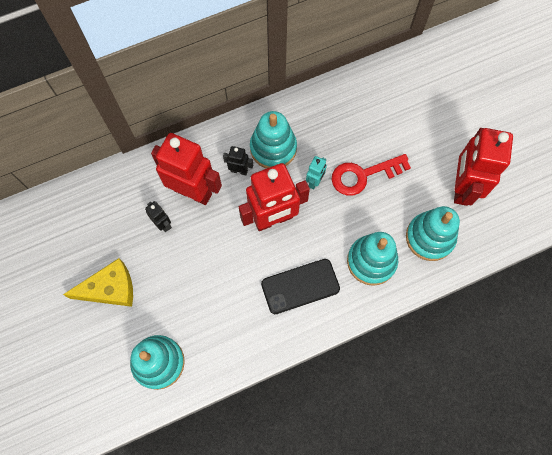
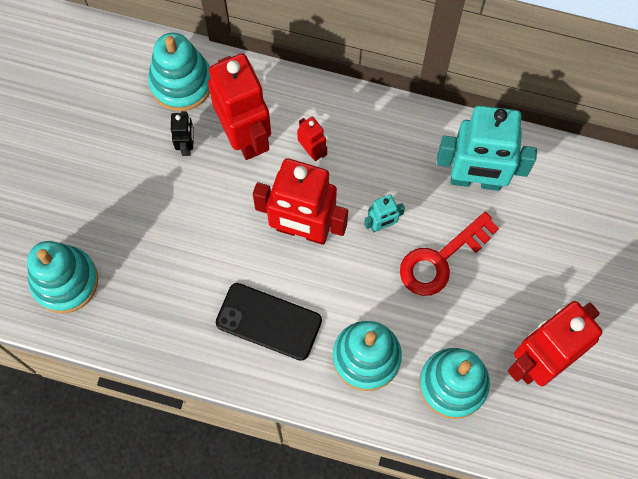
camera: 40 degrees right, 0 degrees up
yellow cheese [63,258,133,307] -> none
black robot [223,146,253,175] -> red robot [297,116,327,161]
turquoise stacking toy [250,111,297,169] -> turquoise stacking toy moved to [148,33,211,111]
red key [331,154,411,196] -> red key turned 60 degrees counterclockwise [400,212,499,296]
none -> turquoise robot [437,105,537,191]

